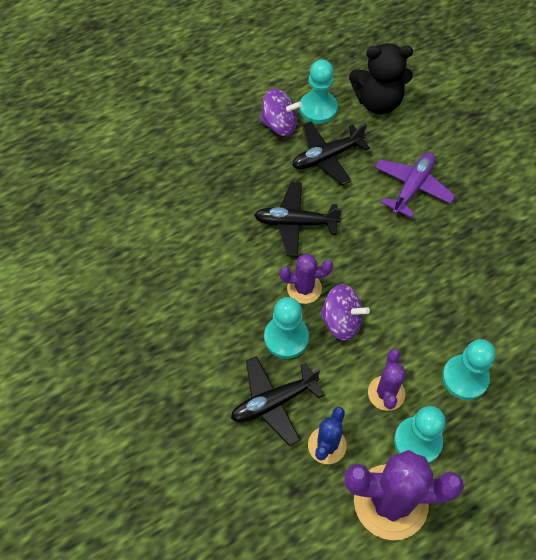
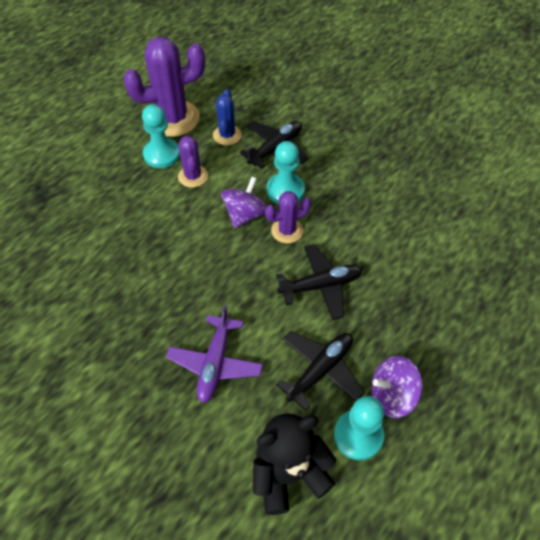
camera: 160 degrees right, 5 degrees down
purple spinning top [319,284,370,341] -> purple spinning top turned 120 degrees clockwise [221,177,267,228]
turquoise pawn [442,339,496,400] -> none

